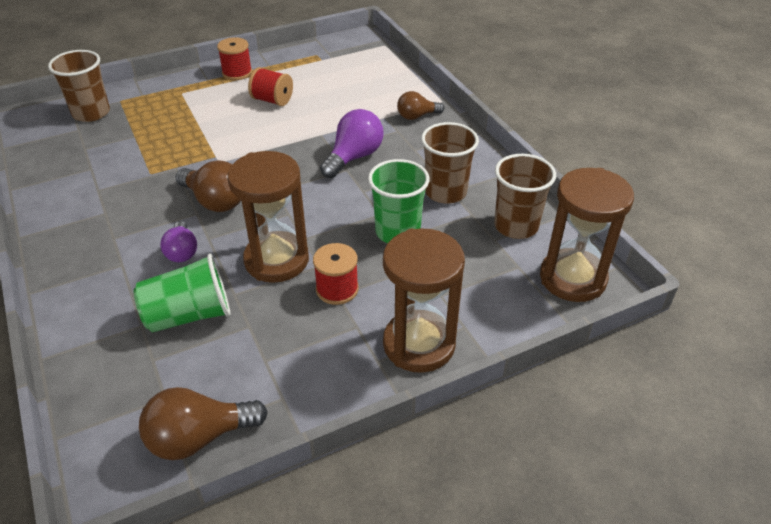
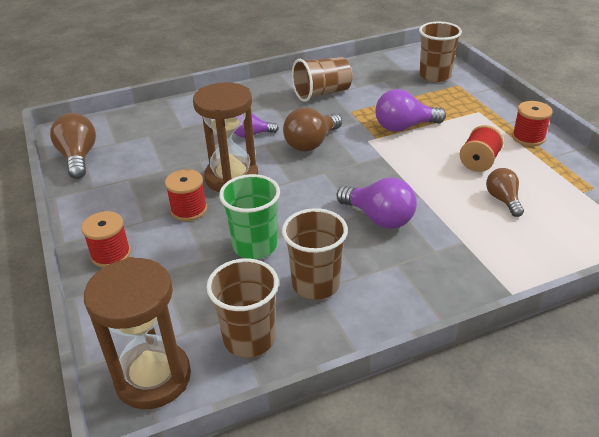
camera: 95 degrees right, 5 degrees down
green cup [134,254,230,332] -> none
brown hourglass [383,229,465,373] -> red spool [81,211,131,268]
brown light bulb [397,91,444,120] -> brown light bulb moved to [486,168,524,217]
none -> brown cup [292,57,353,102]
none -> purple light bulb [375,89,446,132]

